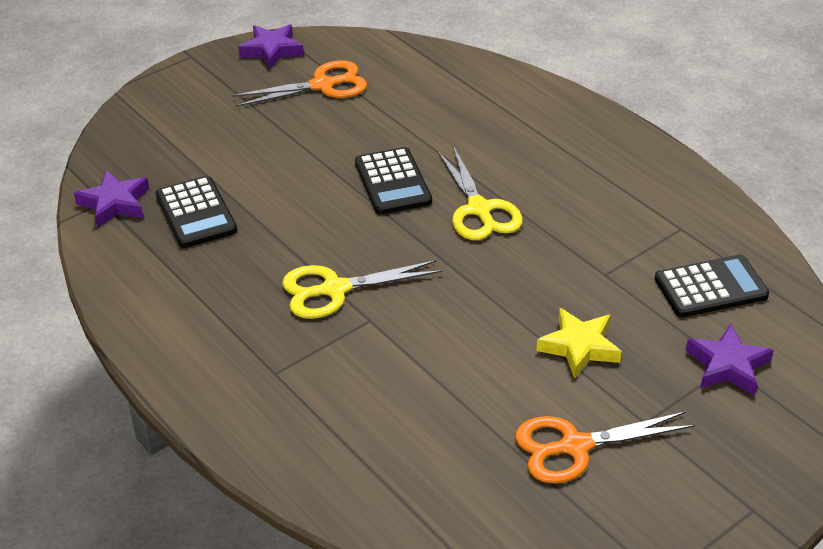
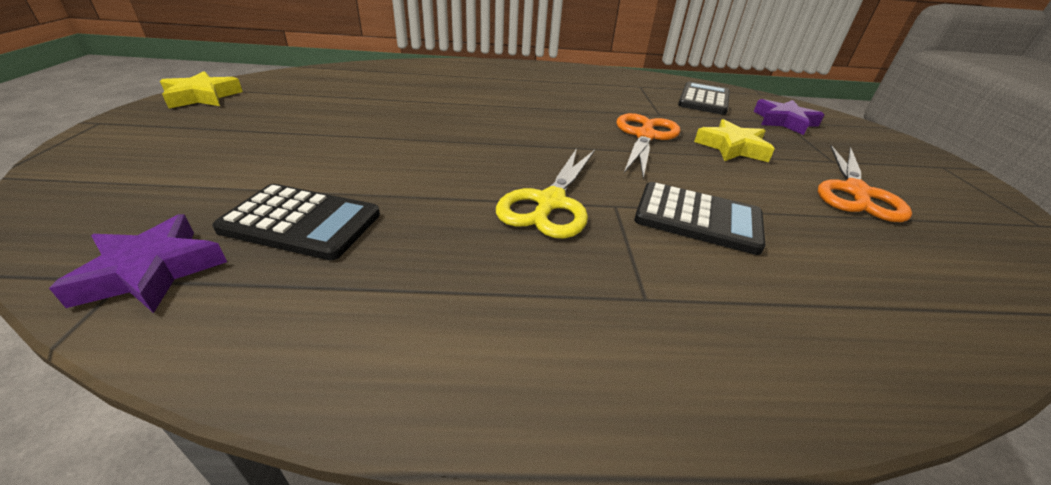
camera: 55 degrees left, 5 degrees down
orange scissors [231,60,367,107] -> orange scissors moved to [617,113,681,179]
purple star [238,24,304,69] -> yellow star [160,71,243,108]
black calculator [355,147,432,215] -> black calculator moved to [634,182,766,255]
yellow scissors [437,146,523,240] -> none

